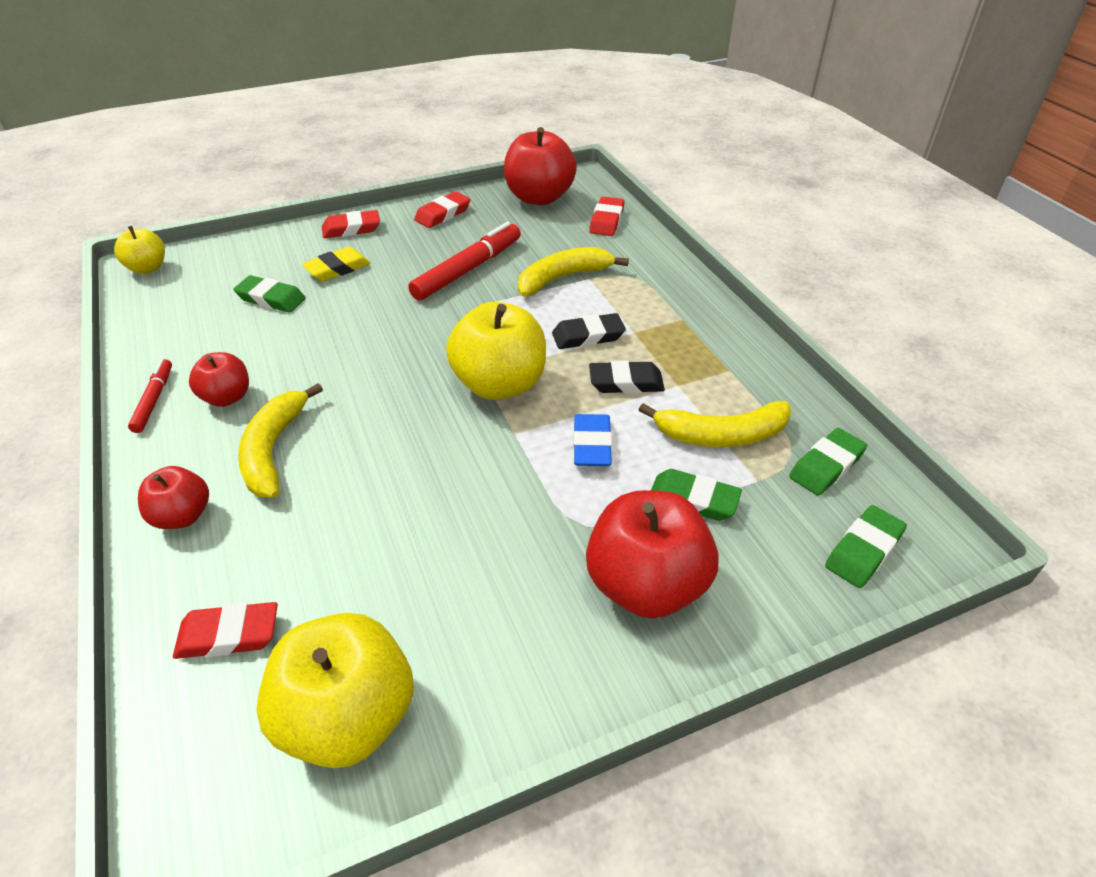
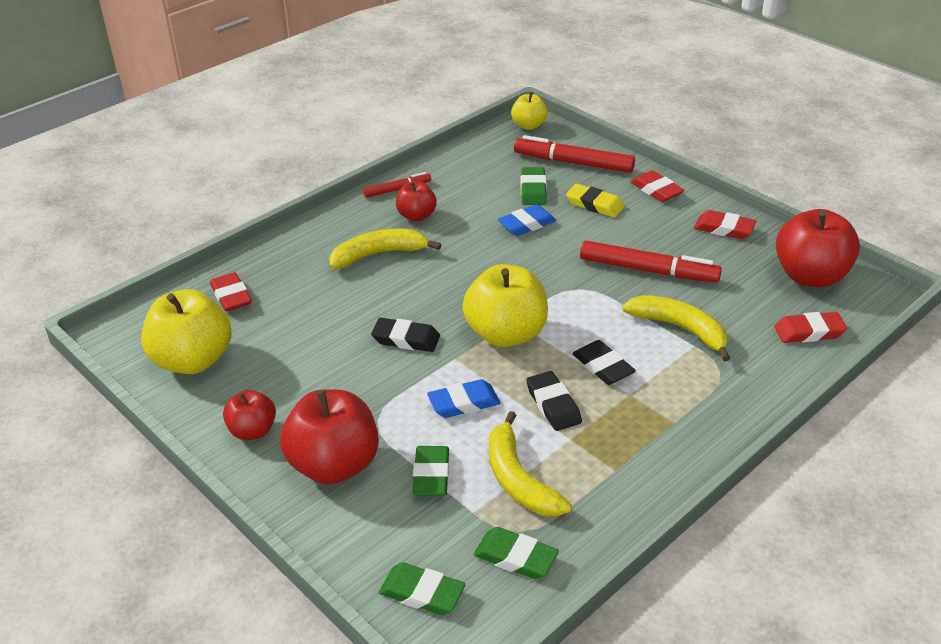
camera: 70 degrees right, 5 degrees down
red apple [138,466,209,529] -> red apple moved to [223,390,276,440]
none -> black eraser [371,318,440,352]
none -> blue eraser [498,204,556,236]
none -> red marker [514,135,635,173]

